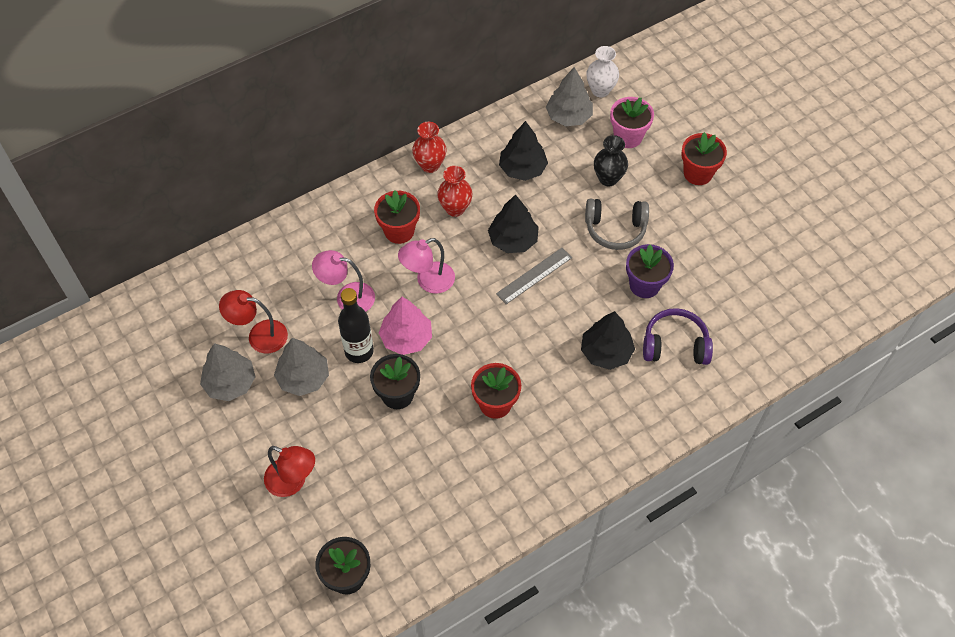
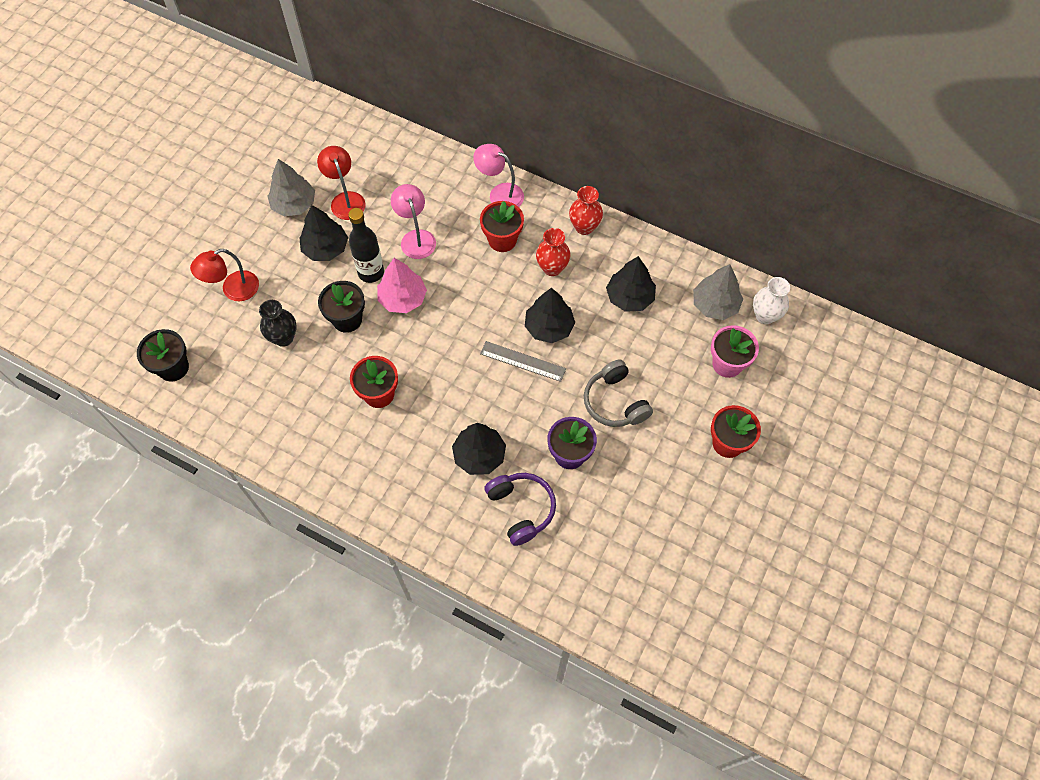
camera: 60 degrees right, 5 degrees up
red lamp [264,446,315,497] -> red lamp turned 60 degrees clockwise [190,249,259,301]
grey tree [274,338,329,396] -> black tree [299,205,348,261]
pink lamp [398,238,455,294] -> pink lamp moved to [473,144,524,207]
black vase [594,135,628,186] -> black vase moved to [259,300,297,347]

